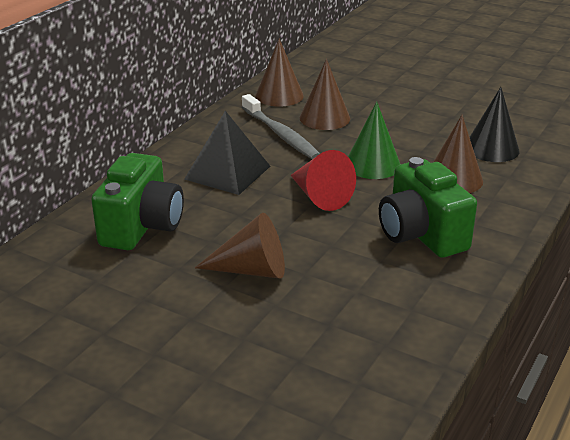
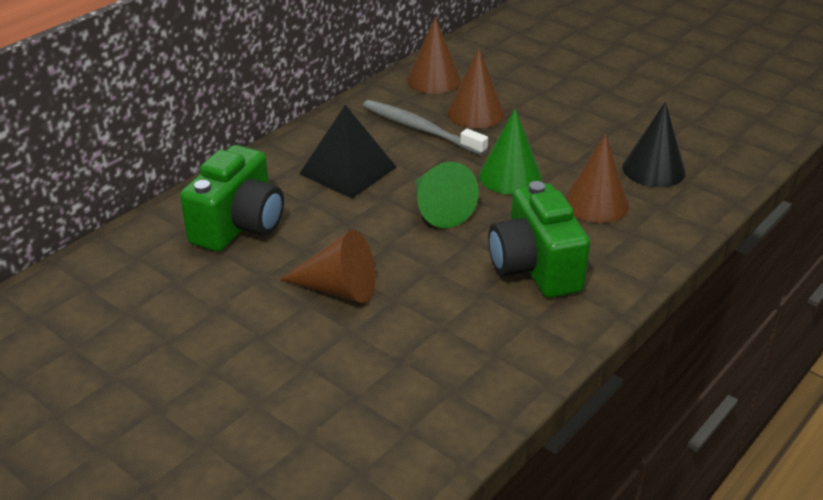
camera: 10 degrees right, 5 degrees up
grey toothbrush [242,94,320,159] -> grey toothbrush turned 150 degrees clockwise [363,100,488,155]
red cone [290,150,356,211] -> green cone [415,162,479,228]

